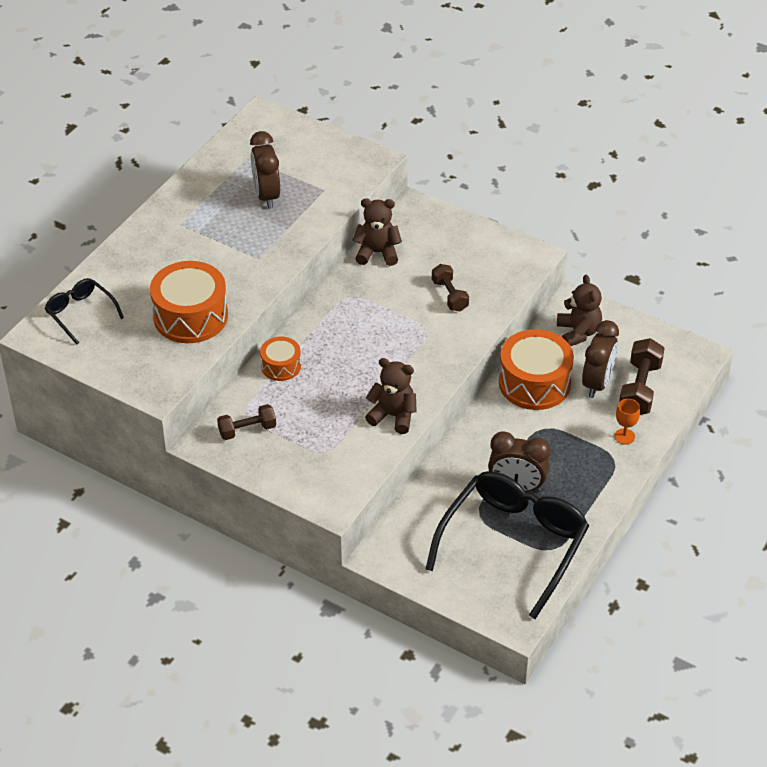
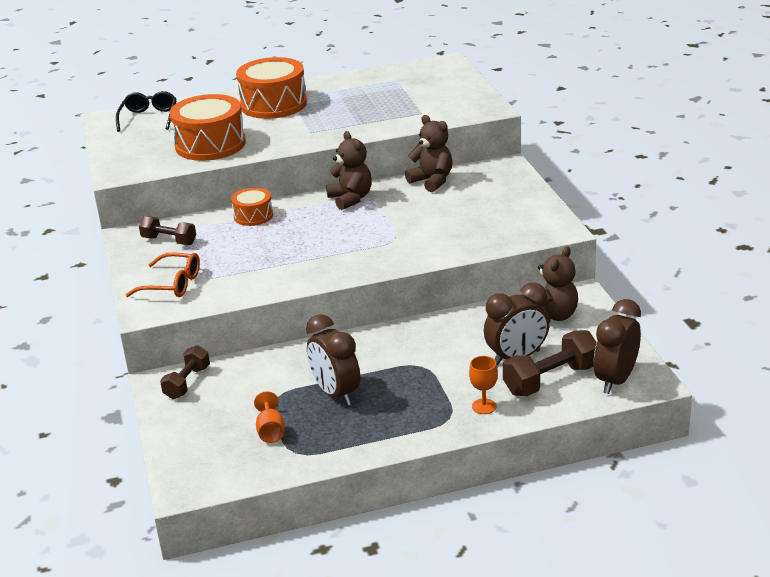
camera: 45 degrees right, 15 degrees down
brown clock [250,131,280,209] -> brown clock moved to [594,299,641,394]
brown teddy bear [365,358,417,434] -> brown teddy bear moved to [326,131,372,210]
black glasses [426,471,589,619] -> orange goblet [254,391,285,443]
brown dumbbell [432,264,469,311] -> brown dumbbell moved to [160,345,210,399]
orange drum [499,329,574,410] -> orange drum moved to [236,57,307,119]
none -> orange glasses [126,252,200,297]

